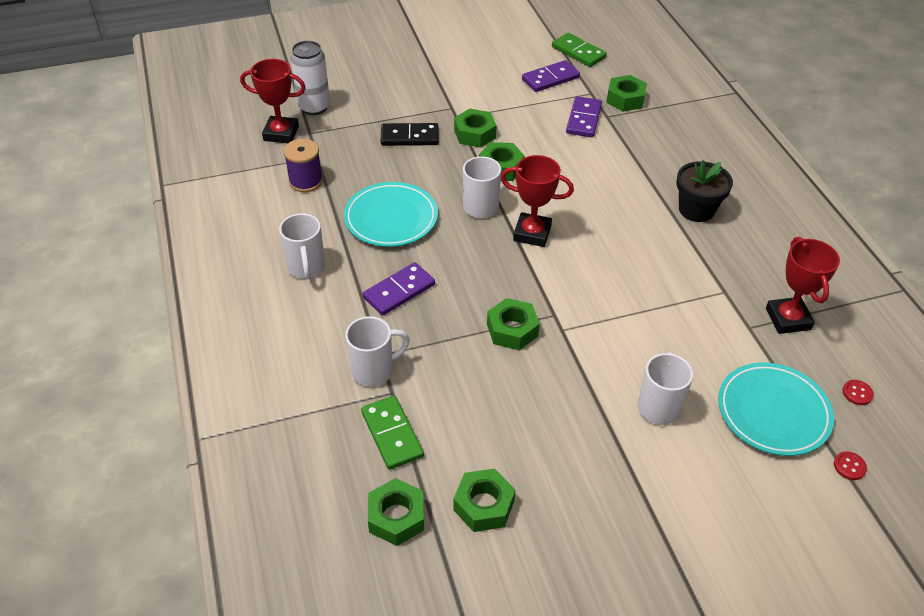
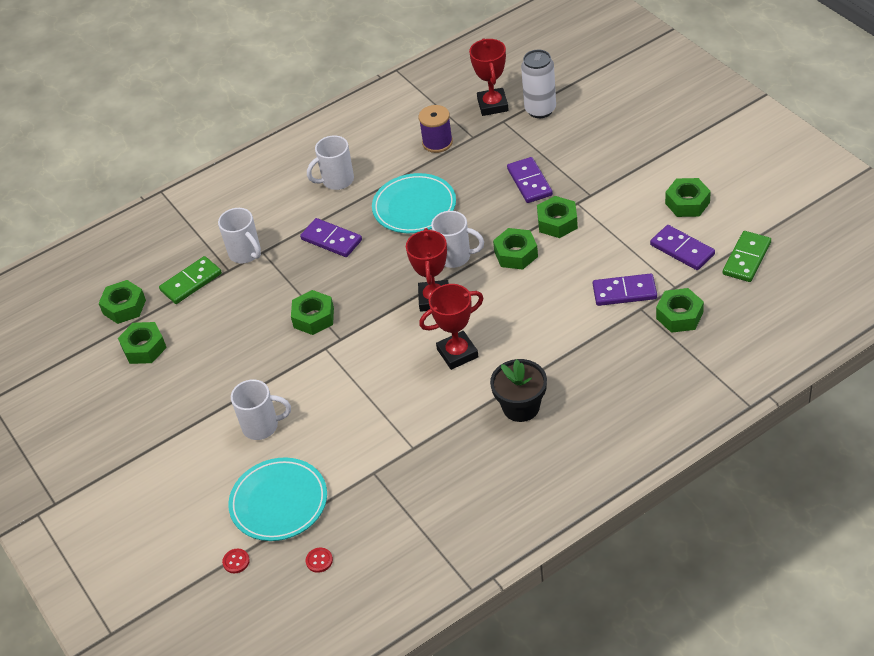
camera: 80 degrees right, 0 degrees up
black domino [380,123,439,146] -> purple domino [507,157,553,203]
red trophy [766,237,840,334] -> red trophy moved to [419,284,483,370]
none -> green nut [665,178,711,217]

